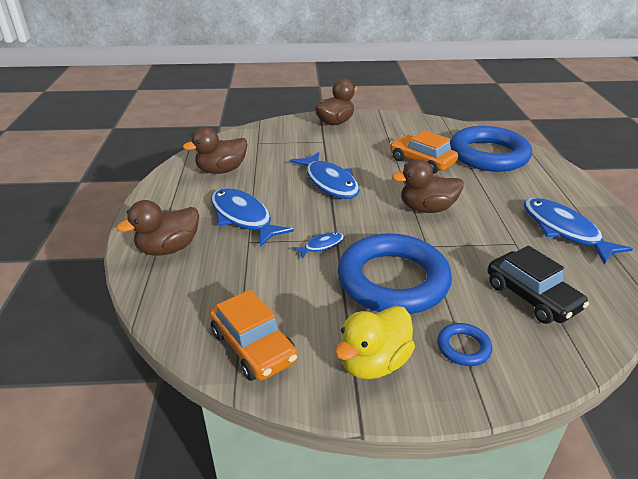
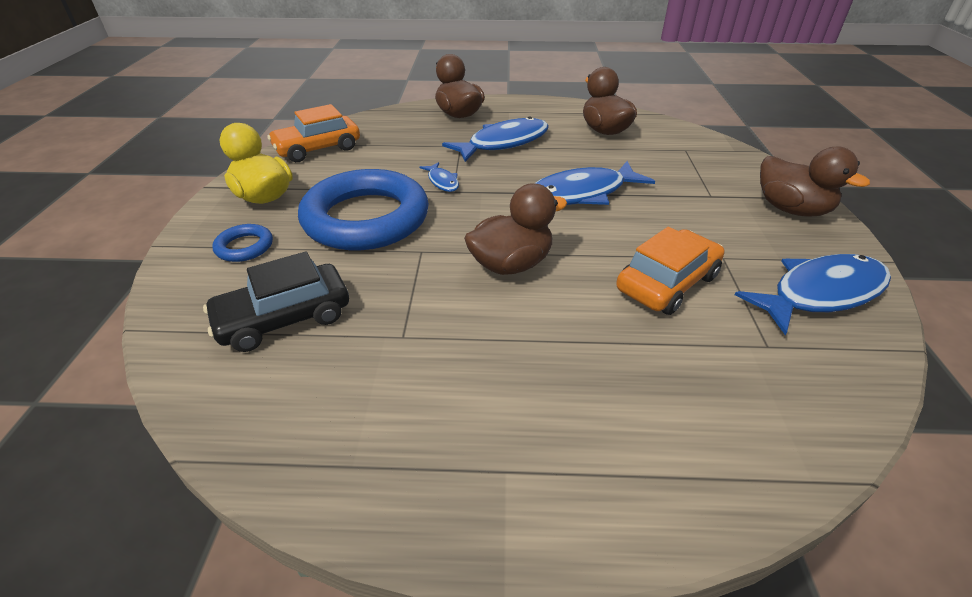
camera: 95 degrees right, 5 degrees up
brown duck [392,159,464,213] -> brown duck turned 60 degrees clockwise [464,183,567,275]
blue ring [450,126,532,172] -> none
blue fish [524,198,633,264] -> blue fish moved to [735,254,891,335]

